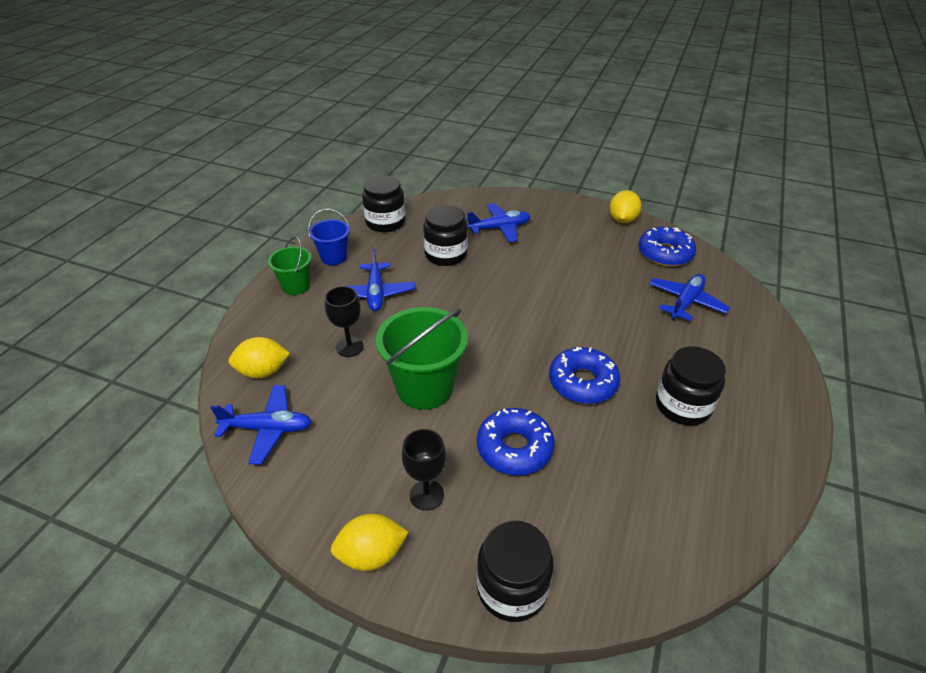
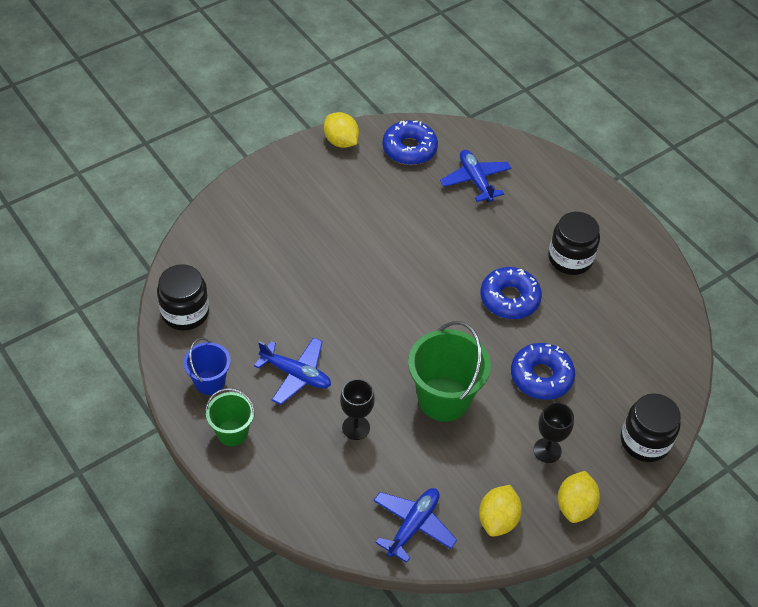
camera: 60 degrees left, 10 degrees up
yellow lemon [228,337,290,378] -> yellow lemon moved to [479,485,522,537]
black jar [423,205,468,266] -> none
blue plane [466,203,531,242] -> none

